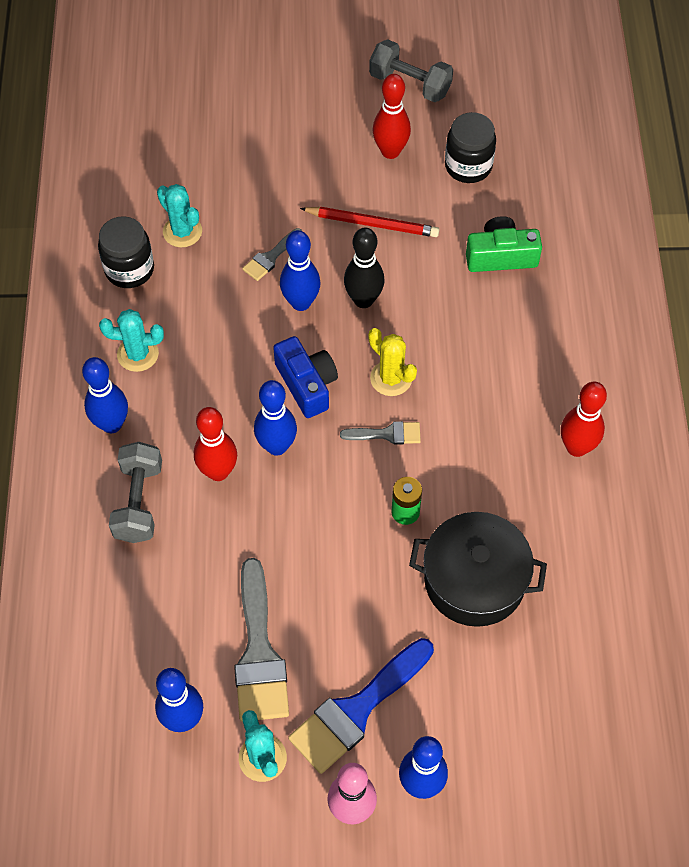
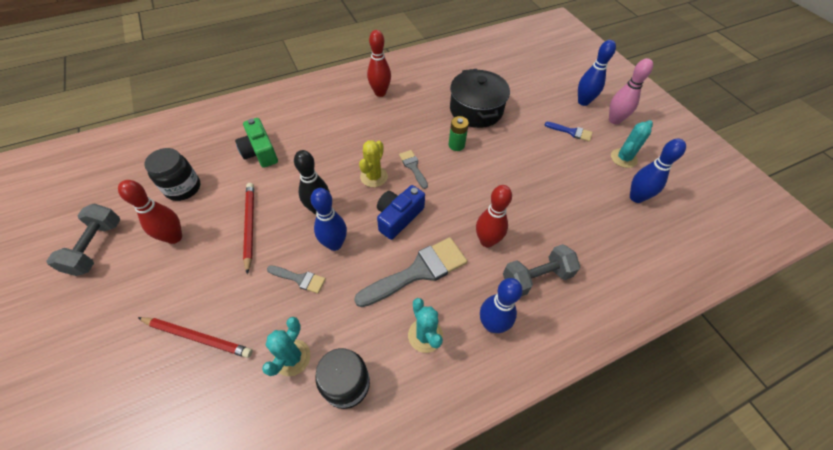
camera: 115 degrees left, 5 degrees down
grey brush [234,558,289,722] -> grey brush moved to [354,237,467,307]
blue bowling pin [254,380,297,456] -> none
blue brush [288,638,434,774] -> blue brush [545,122,593,142], size x0.51
none -> red pencil [138,317,253,358]

